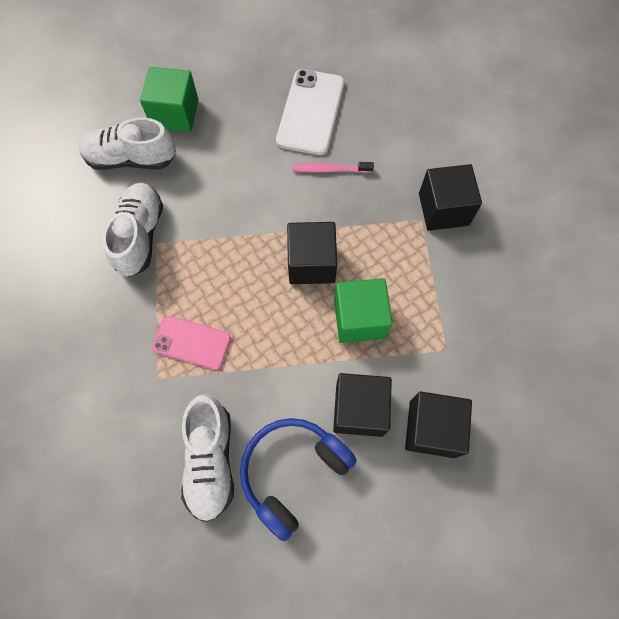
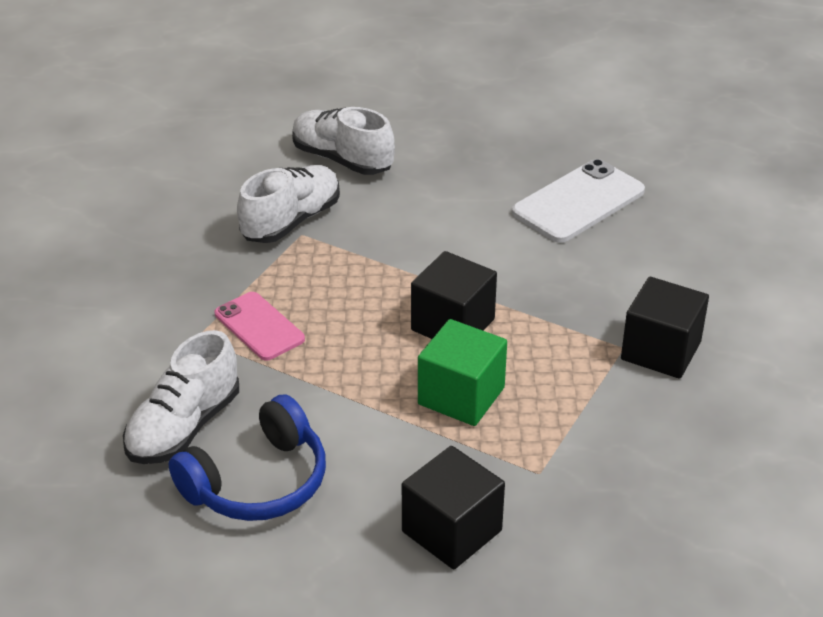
camera: 35 degrees right, 30 degrees down
green cube [140,67,199,132] -> none
blue headphones [240,418,357,541] -> blue headphones turned 150 degrees clockwise [169,394,326,521]
pink toothbrush [293,162,374,173] -> none
black cube [333,373,392,437] -> none

